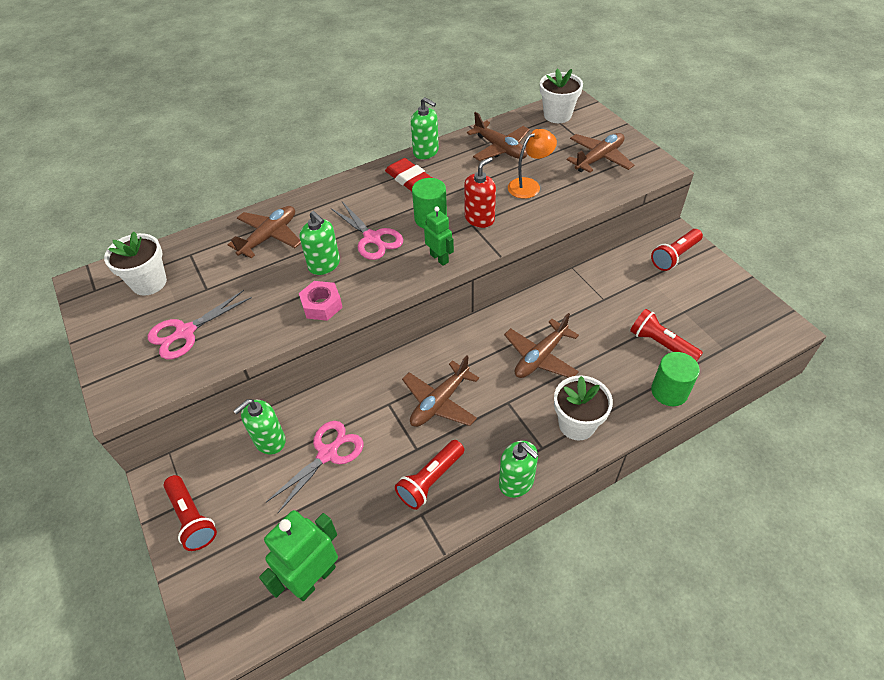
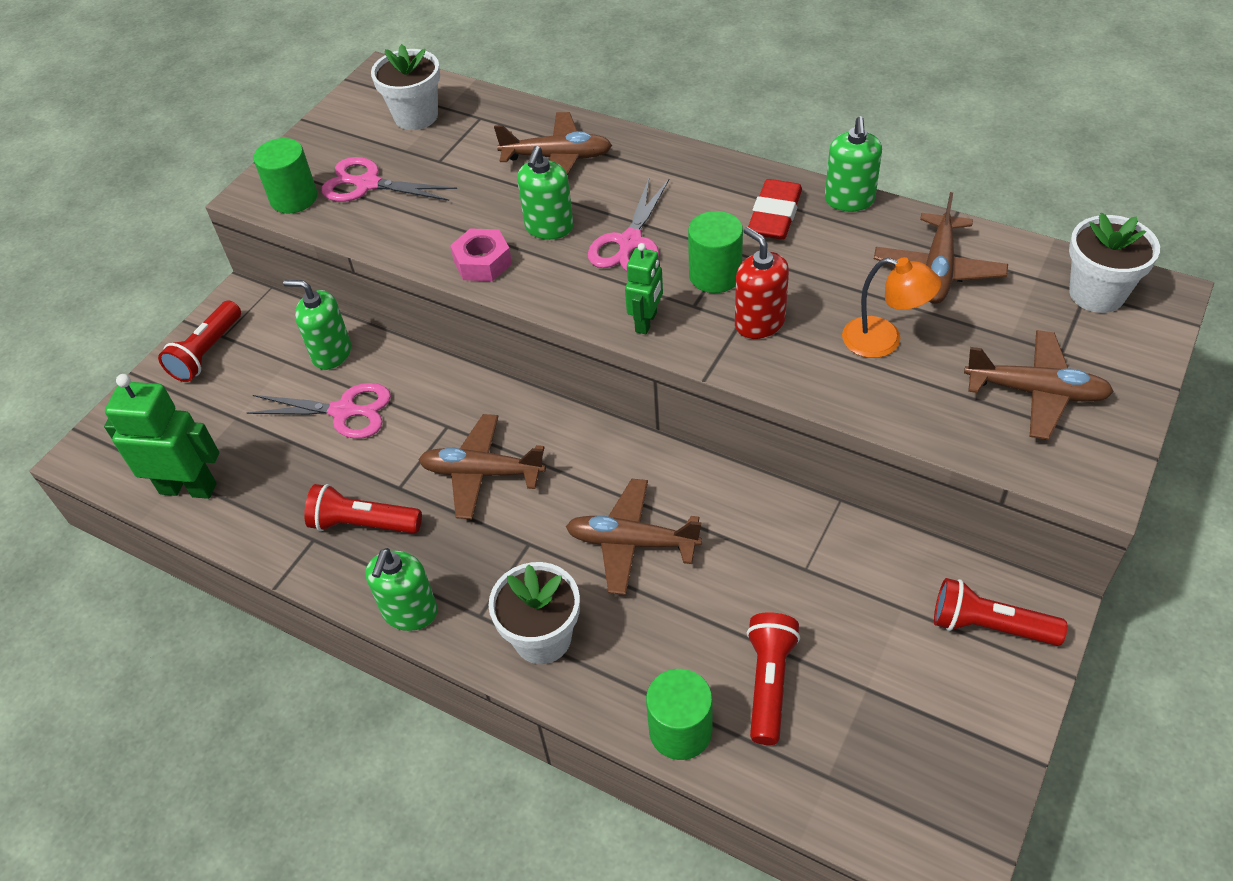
camera: 60 degrees right, 0 degrees up
red soap dispenser [464,157,496,228] -> red soap dispenser turned 135 degrees counterclockwise [735,227,789,339]
none -> green cylinder [253,138,317,214]

